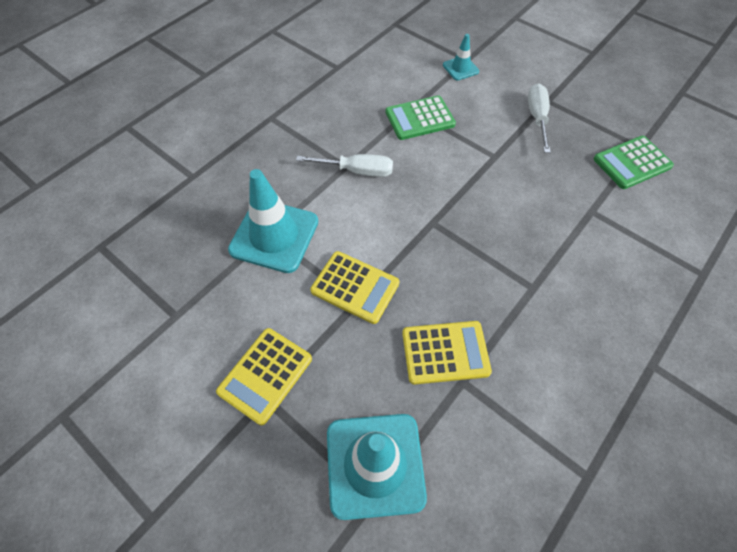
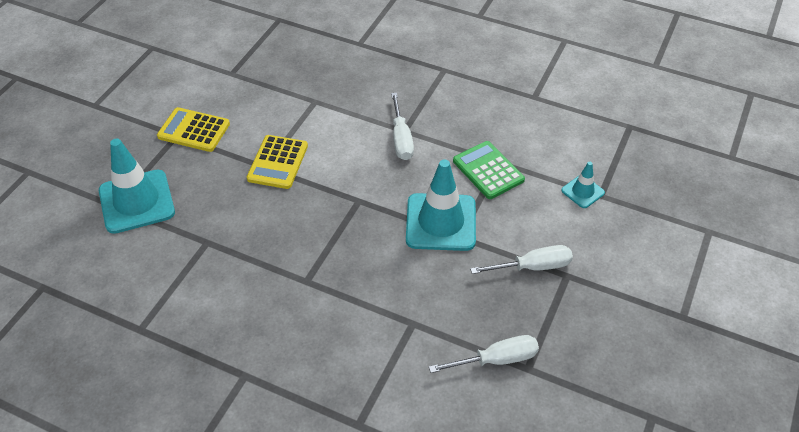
camera: 75 degrees right, 10 degrees down
turquoise traffic cone [228,169,318,273] -> turquoise traffic cone moved to [406,159,476,251]
yellow calculator [402,321,492,384] -> none
green calculator [593,136,674,189] -> white screwdriver [429,335,539,373]

